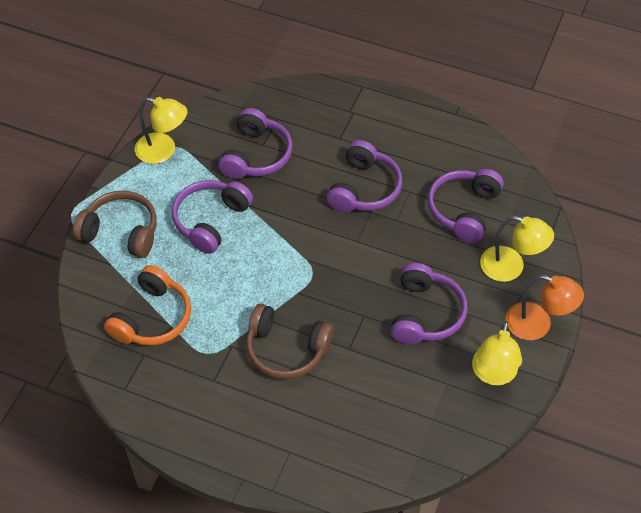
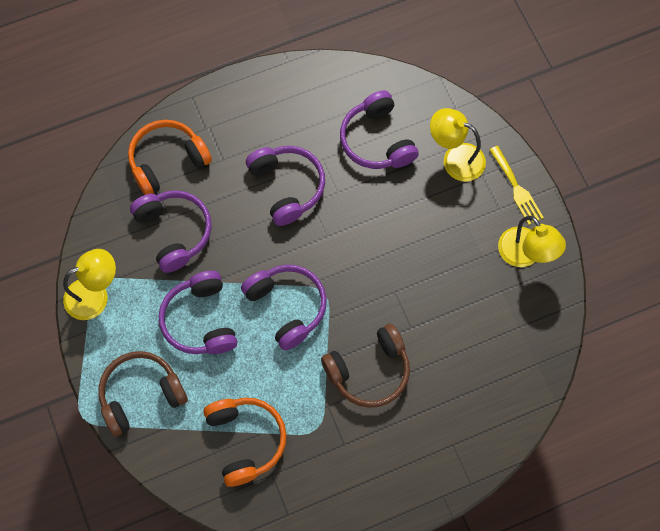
camera: 45 degrees left, 15 degrees up
purple headphones [391,263,467,344] -> purple headphones moved to [241,265,327,350]
yellow lamp [480,216,554,282] -> yellow lamp turned 135 degrees counterclockwise [430,108,486,181]
orange lamp [506,275,584,340] -> yellow fork [489,146,544,225]
none -> orange headphones [128,120,212,195]

